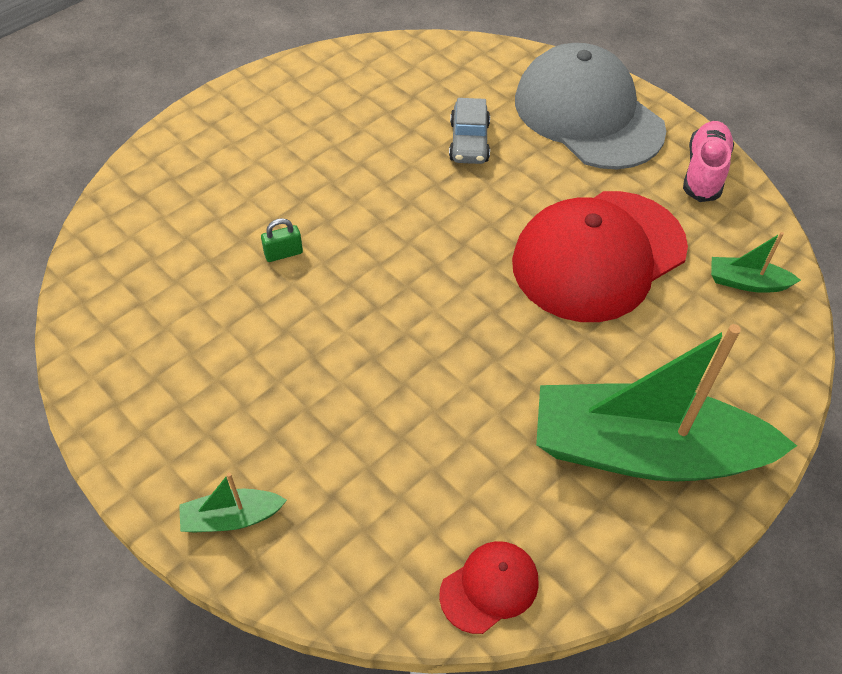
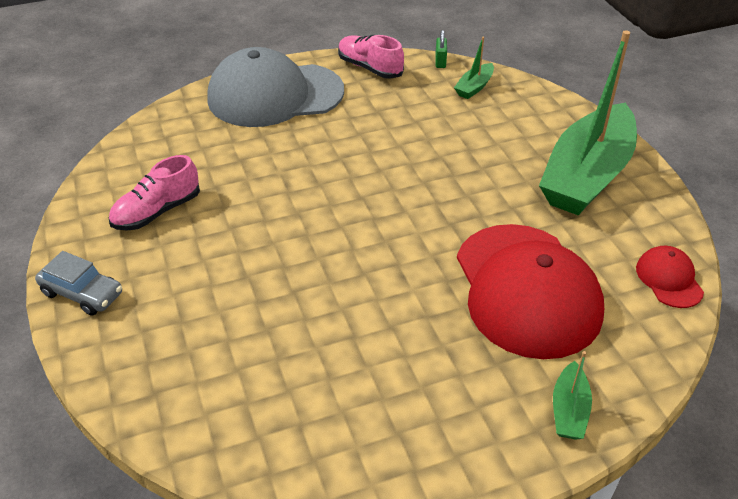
camera: 65 degrees left, 10 degrees down
green padlock [261,218,303,262] -> green padlock moved to [435,30,447,68]
grey car [449,98,490,164] -> grey car moved to [35,251,122,316]
red cap [512,191,688,322] -> red cap moved to [457,224,604,359]
none -> pink shoe [109,155,200,231]

